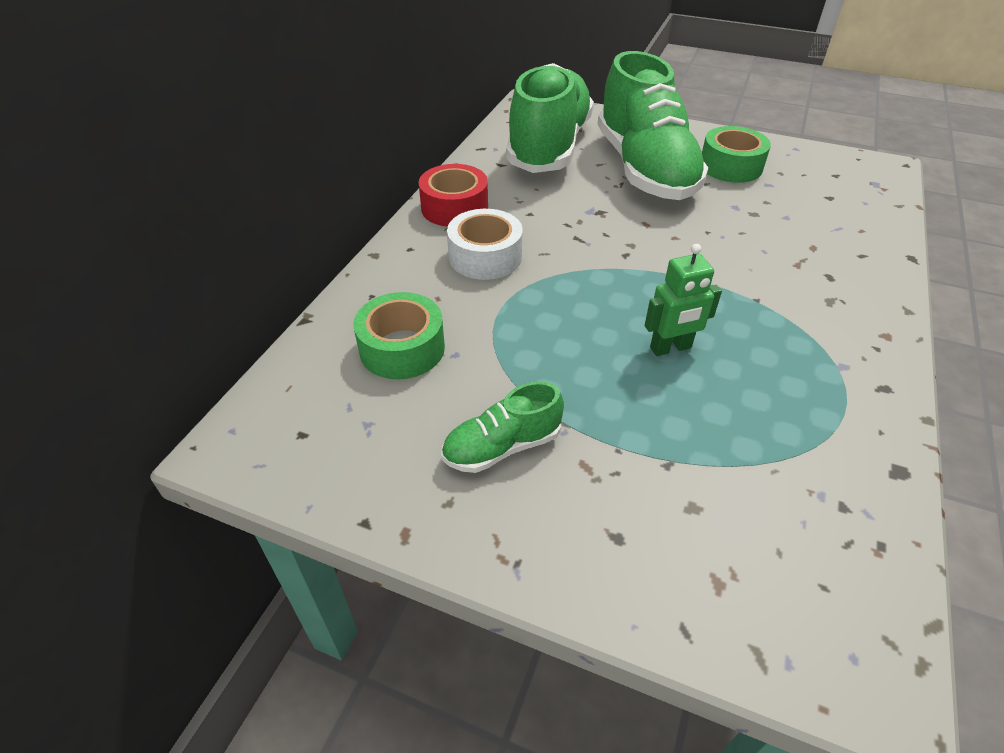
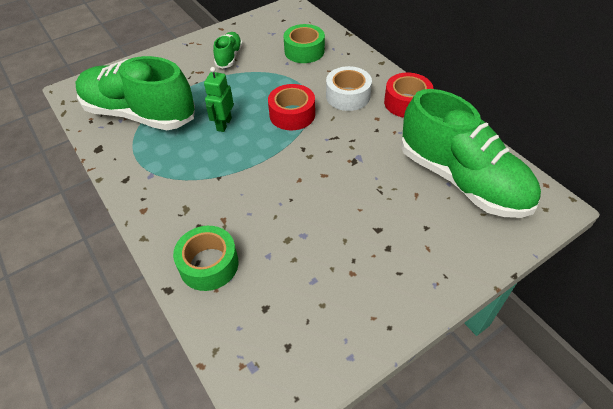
camera: 125 degrees right, 5 degrees up
green shoe [597,51,708,200] -> green shoe moved to [76,56,195,130]
green tape [702,126,771,183] -> green tape moved to [173,226,239,291]
none -> red tape [268,84,315,130]

